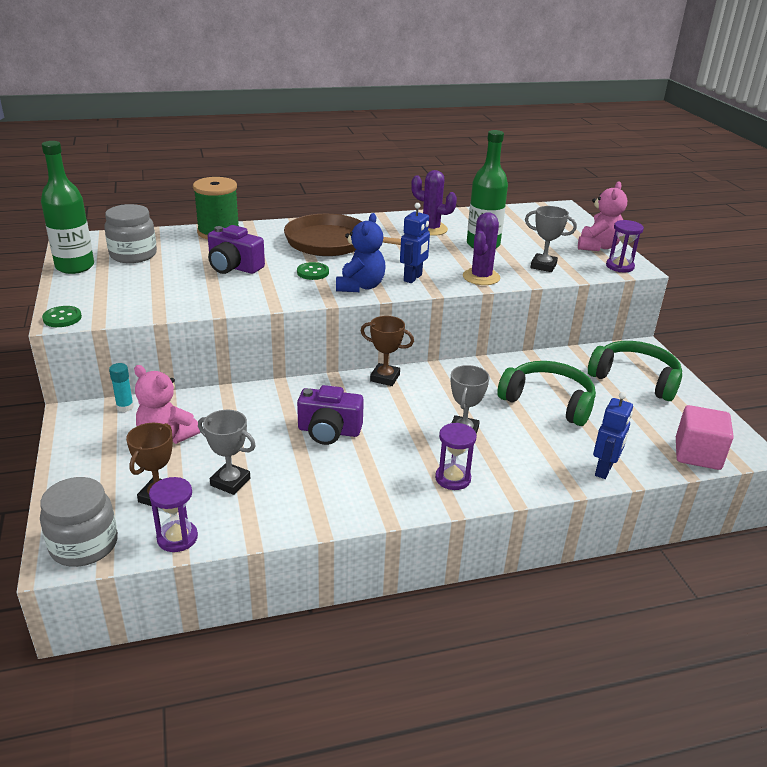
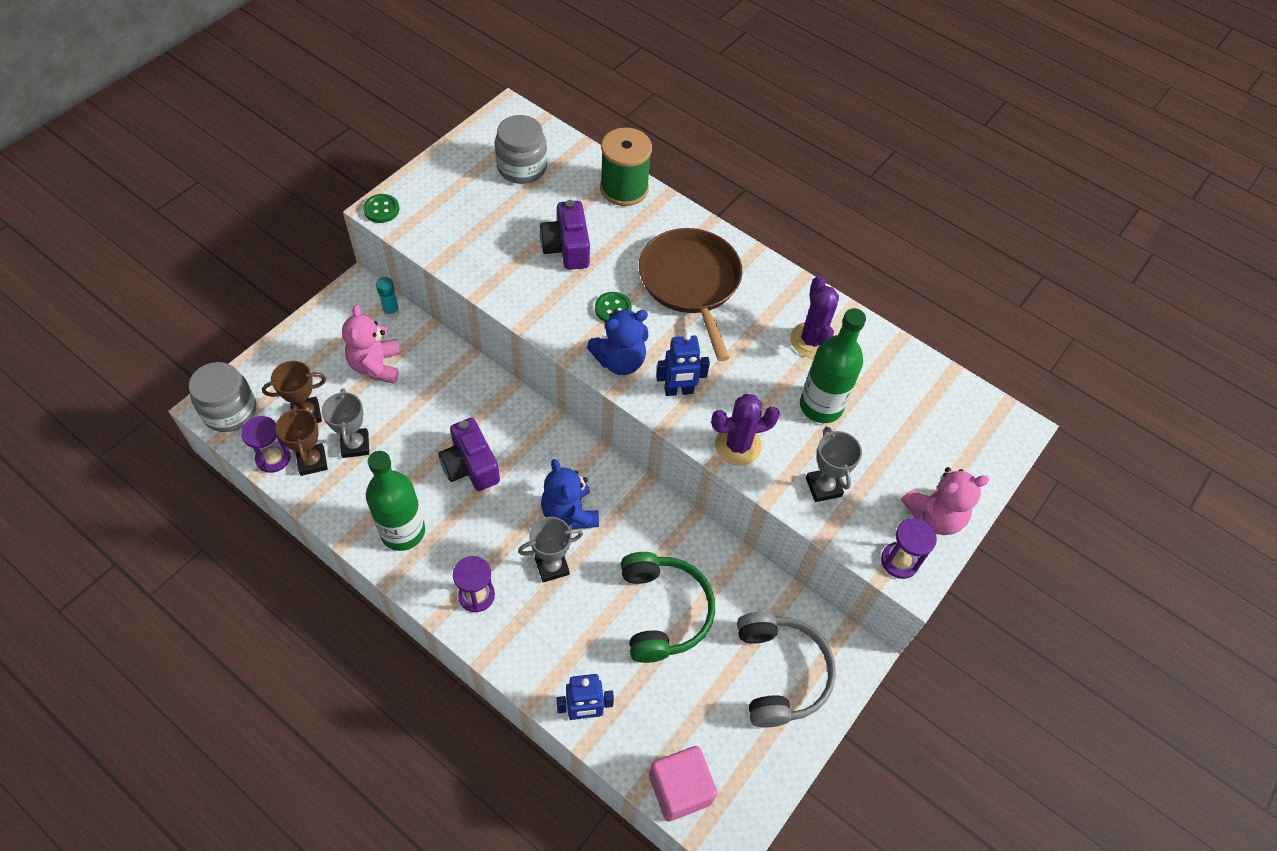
camera: 50 degrees right, 25 degrees up
green bottle [41,141,94,274] -> green bottle moved to [366,451,425,551]
brown trophy [361,316,414,386] -> brown trophy moved to [276,405,328,476]
green headphones [588,341,682,401] -> grey headphones [737,612,836,728]
none -> blue teddy bear [541,459,599,529]

